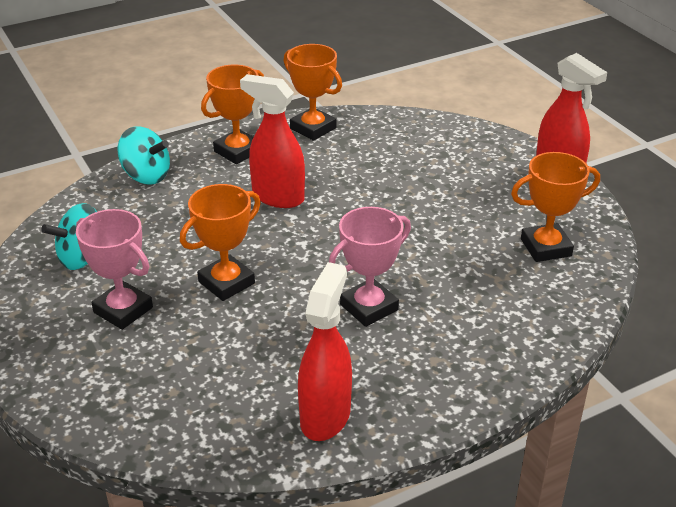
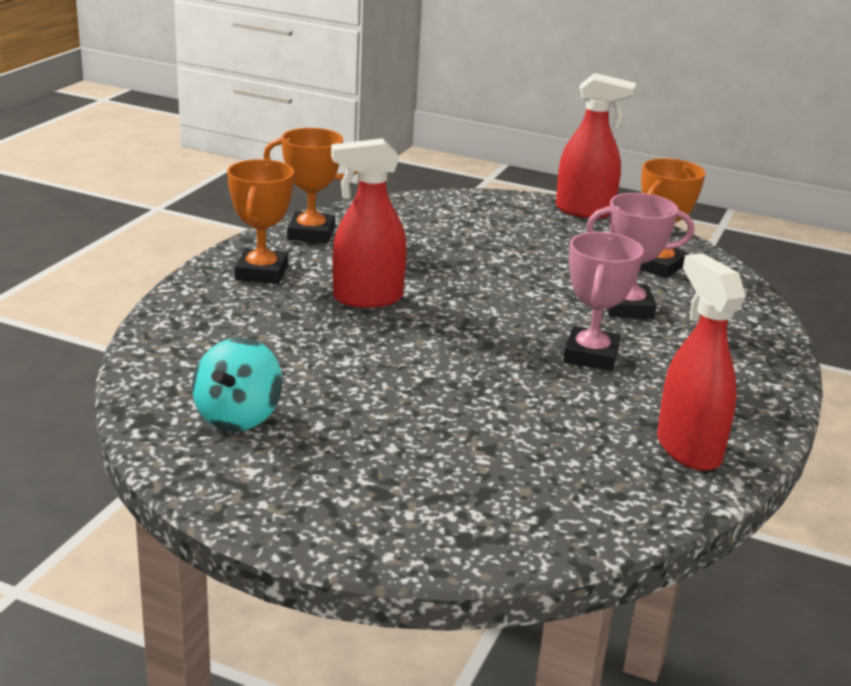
camera: 40 degrees left, 10 degrees down
pink trophy [76,209,153,330] -> pink trophy moved to [586,193,694,319]
turquoise spinning top [118,126,170,184] -> none
orange trophy [180,184,261,301] -> none

